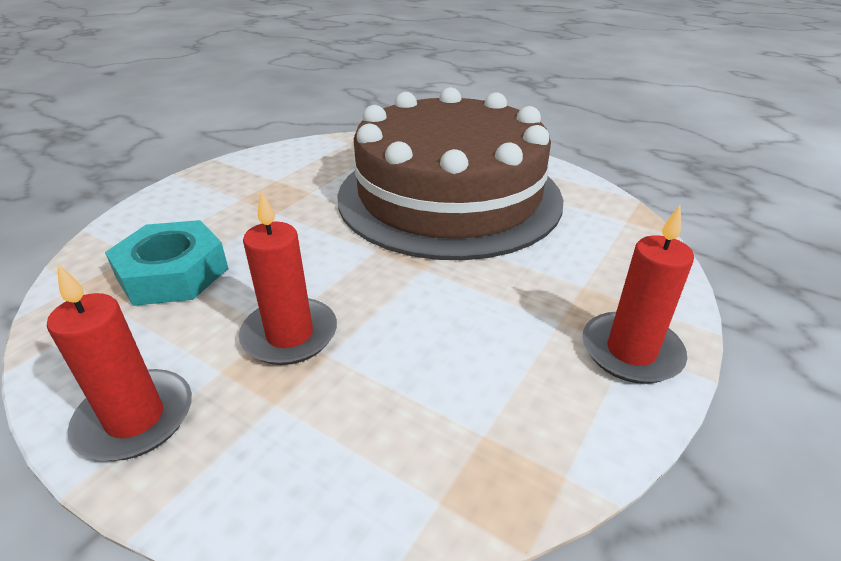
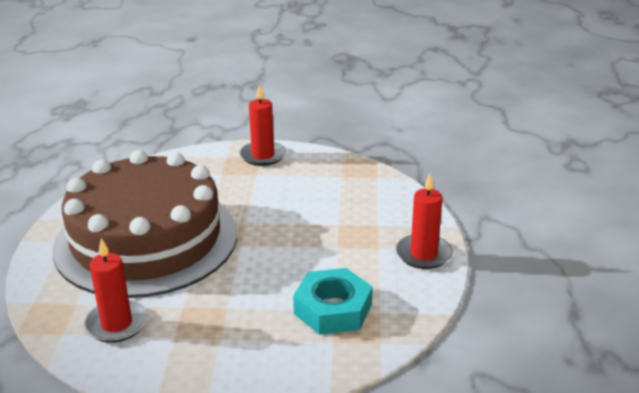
camera: 120 degrees left, 5 degrees down
red candle [239,191,337,365] -> red candle moved to [84,238,148,343]

